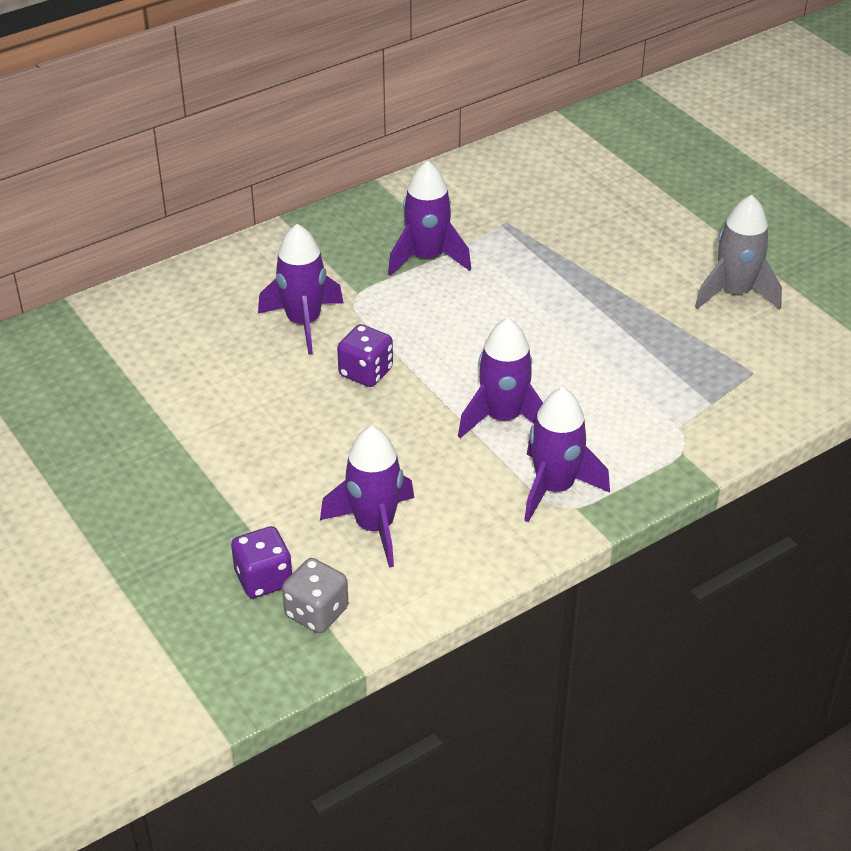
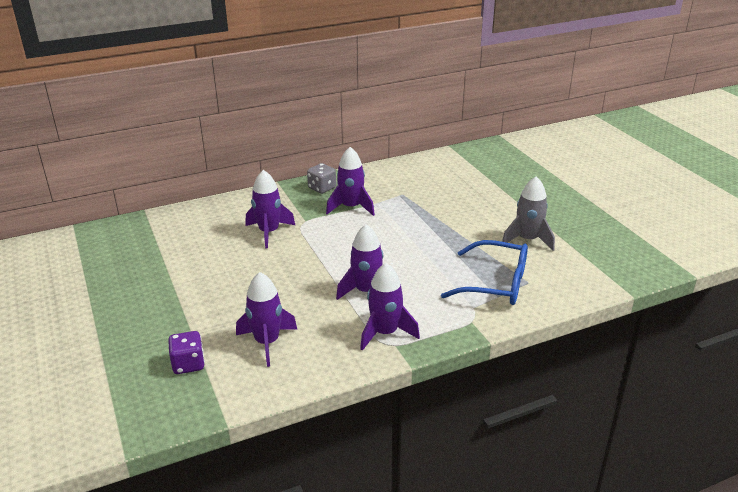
camera: 10 degrees right, 10 degrees down
grey dice [282,558,348,633] -> grey dice moved to [307,163,336,194]
purple dice [337,324,393,387] -> none
none -> blue glasses [441,240,528,305]

